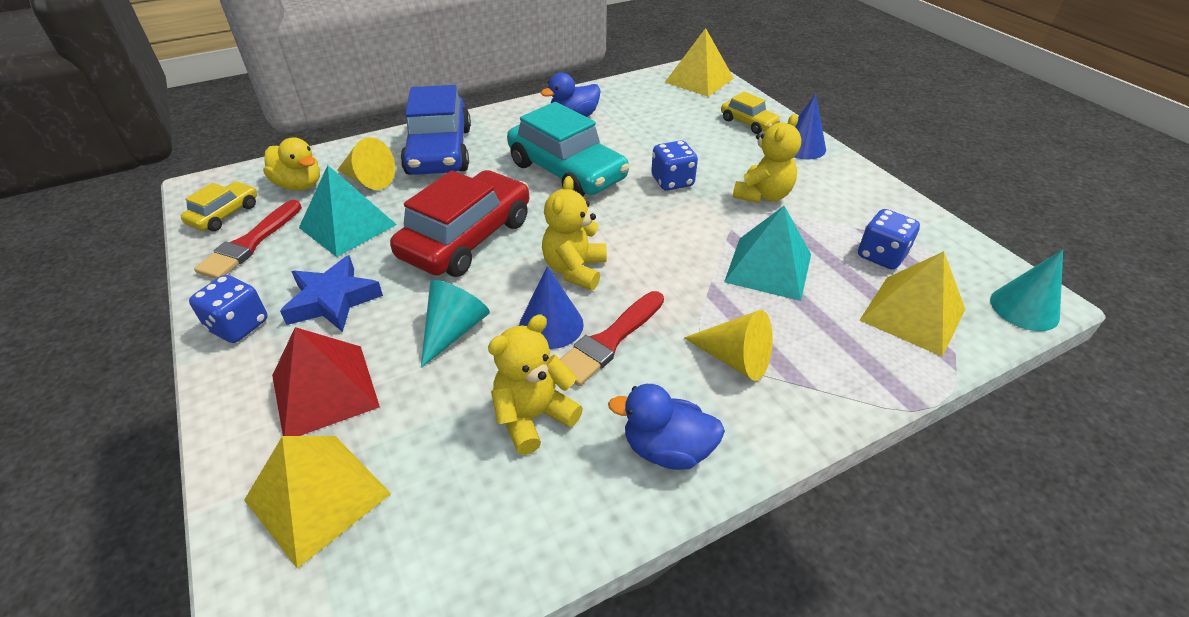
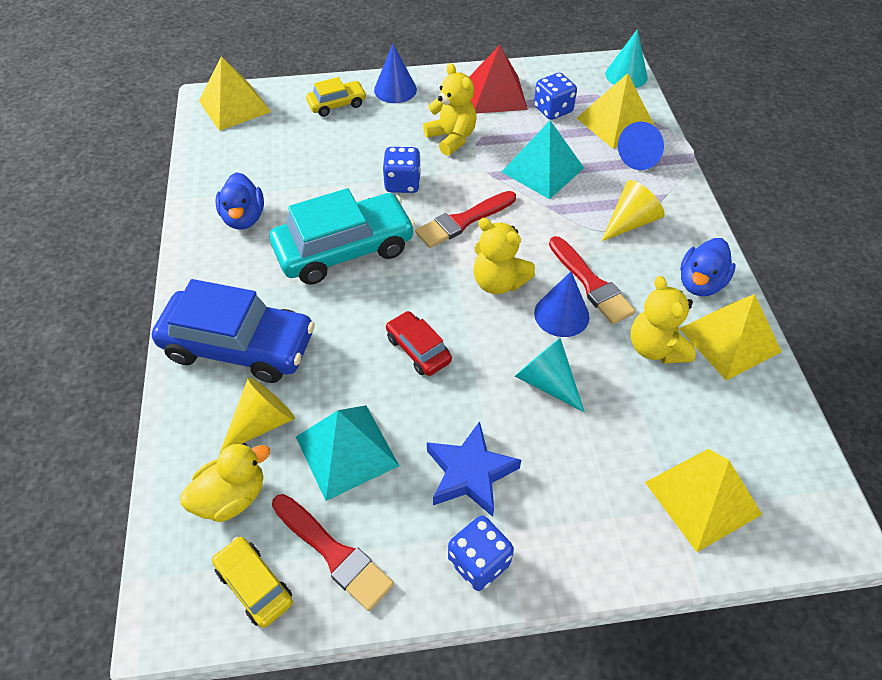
camera: 70 degrees left, 10 degrees up
red pyramid [272,327,380,436] -> red pyramid moved to [469,45,528,114]
red car [390,170,529,277] -> red car [386,311,452,376], size x0.50
none -> red brush [415,191,516,248]
none -> blue cone [618,122,664,170]
none -> yellow pyramid [679,294,782,381]

